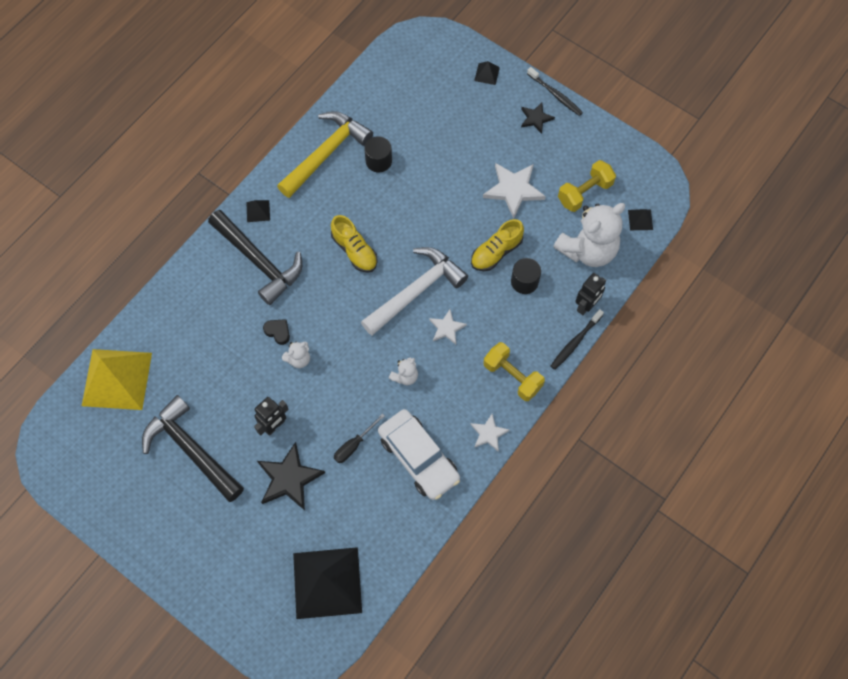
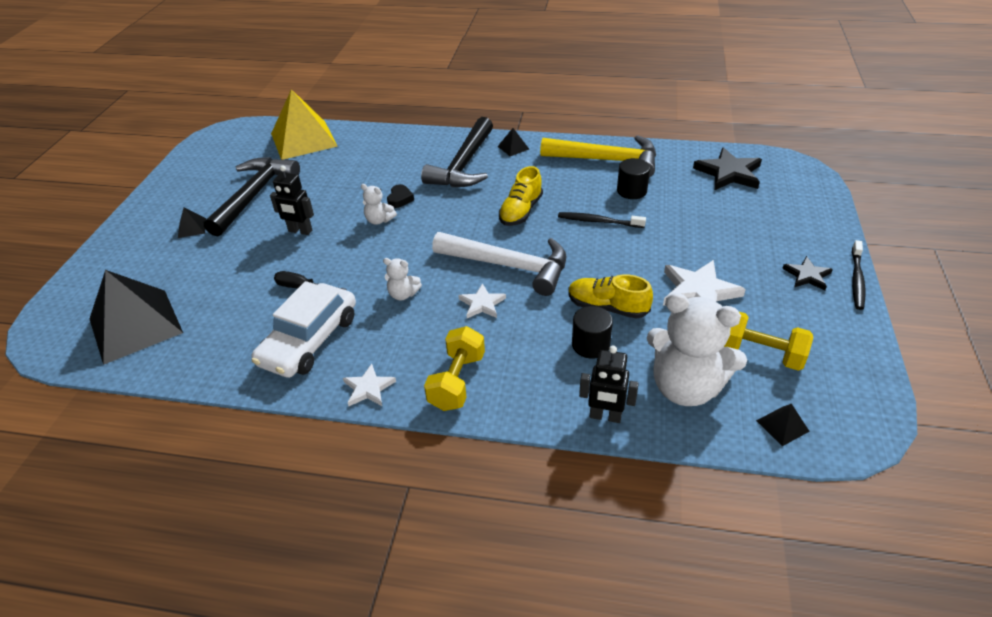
camera: 65 degrees right, 25 degrees down
black star [257,442,325,510] -> black star moved to [693,147,762,190]
black pyramid [474,61,500,85] -> black pyramid moved to [178,208,206,238]
black toothbrush [551,309,604,370] -> black toothbrush moved to [558,212,646,228]

